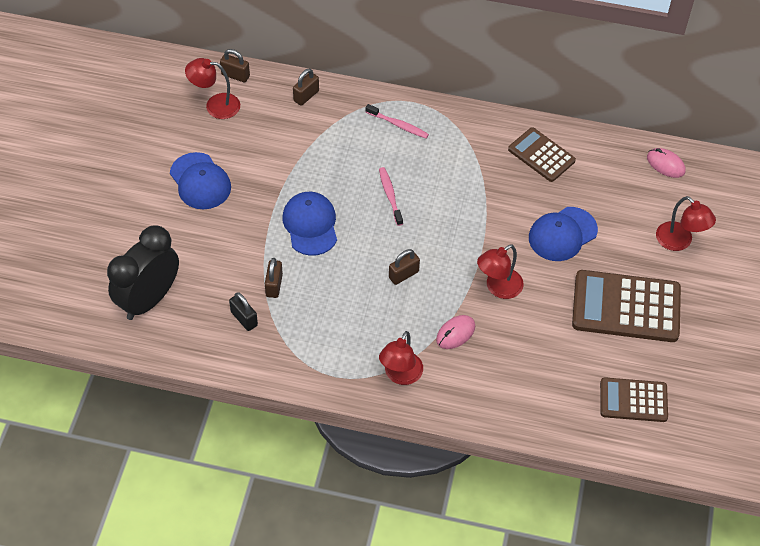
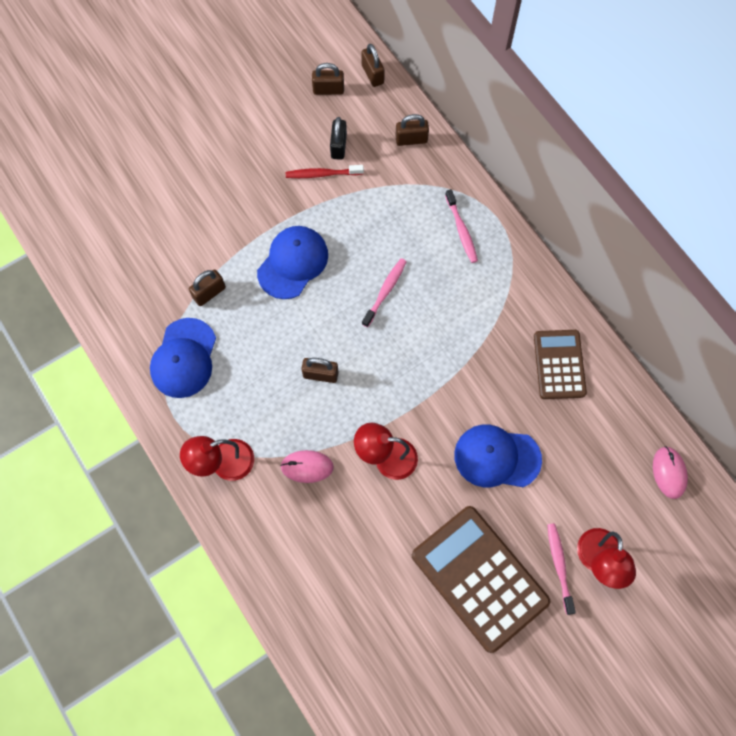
camera: 45 degrees right, 15 degrees up
black clock [107,226,179,320] -> none
blue cap [170,152,231,209] -> blue cap moved to [150,318,216,398]
red lamp [185,58,240,119] -> brown padlock [312,63,344,95]
black padlock [229,292,258,331] -> black padlock moved to [330,117,347,160]
brown calculator [600,377,668,422] -> none
none -> red toothbrush [286,165,364,178]
none -> pink toothbrush [547,523,576,615]

